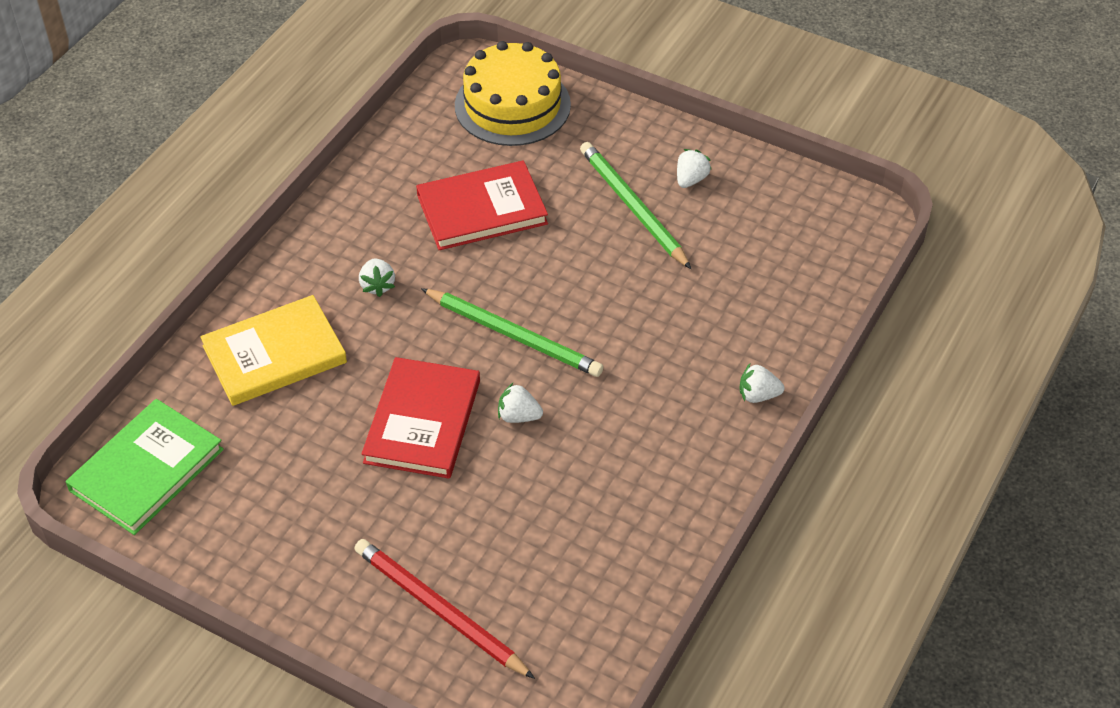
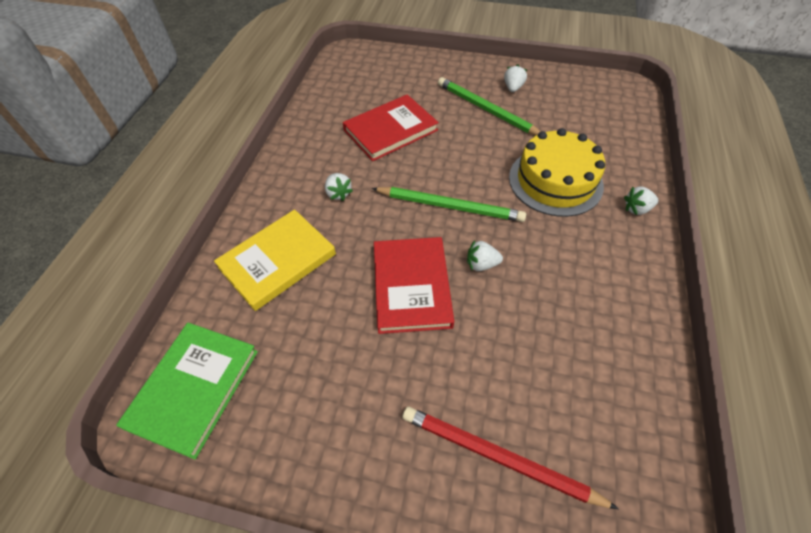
camera: 15 degrees left, 5 degrees up
yellow cake [455,41,571,146] -> yellow cake moved to [509,128,605,217]

